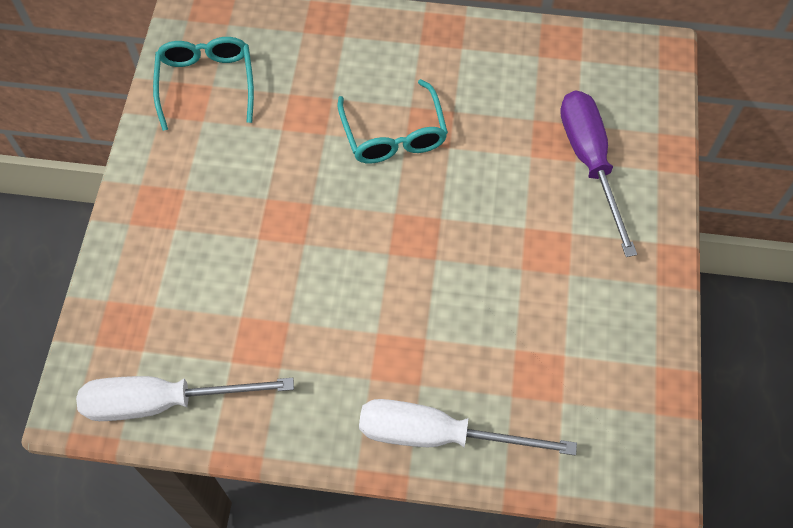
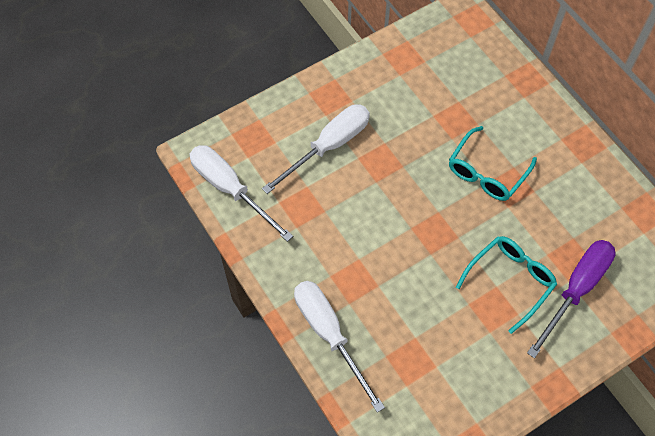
camera: 50 degrees right, 0 degrees up
turquoise glasses [153,37,254,131] -> turquoise glasses moved to [456,236,557,334]
none -> white screwdriver [262,104,370,194]

